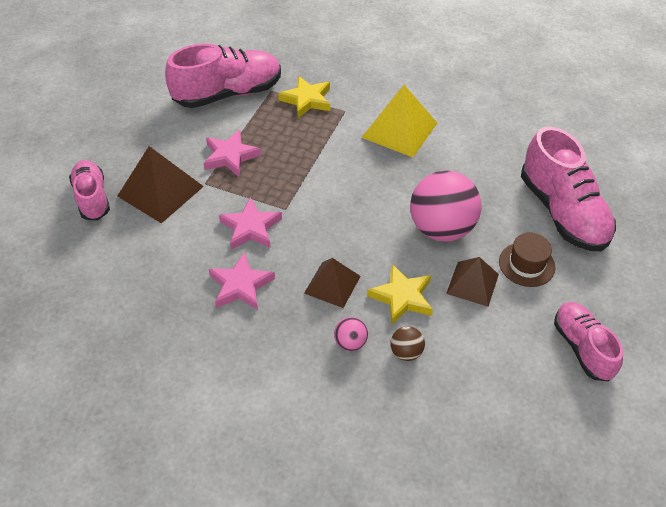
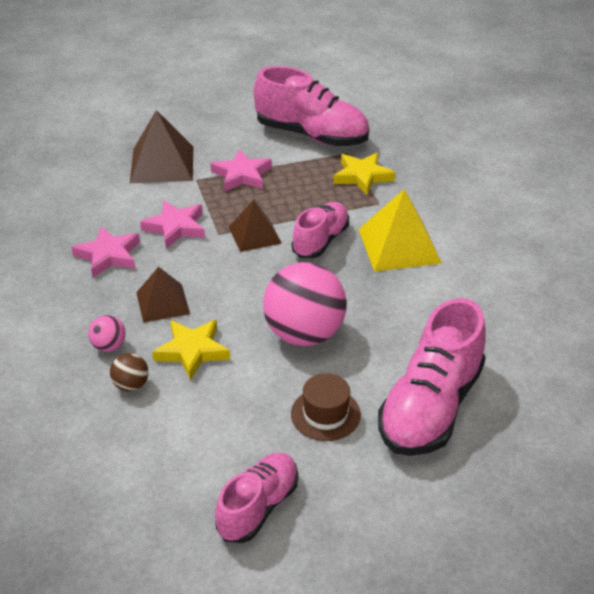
camera: 50 degrees right, 10 degrees down
pink shoe [69,160,110,220] -> pink shoe moved to [292,202,349,258]
brown pyramid [446,257,499,307] -> brown pyramid moved to [229,200,282,252]

